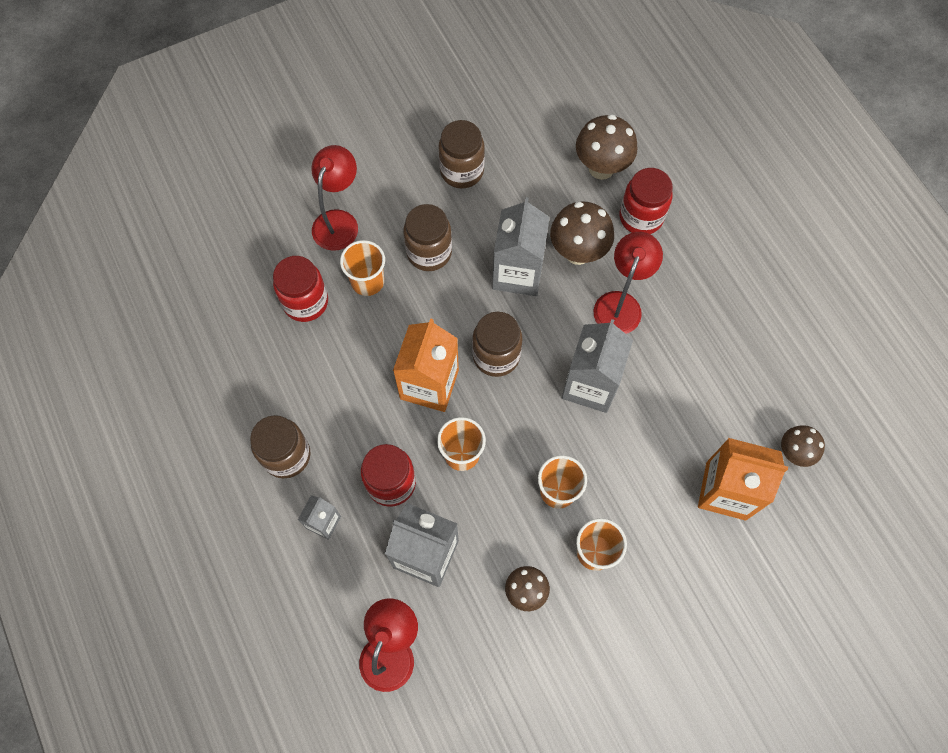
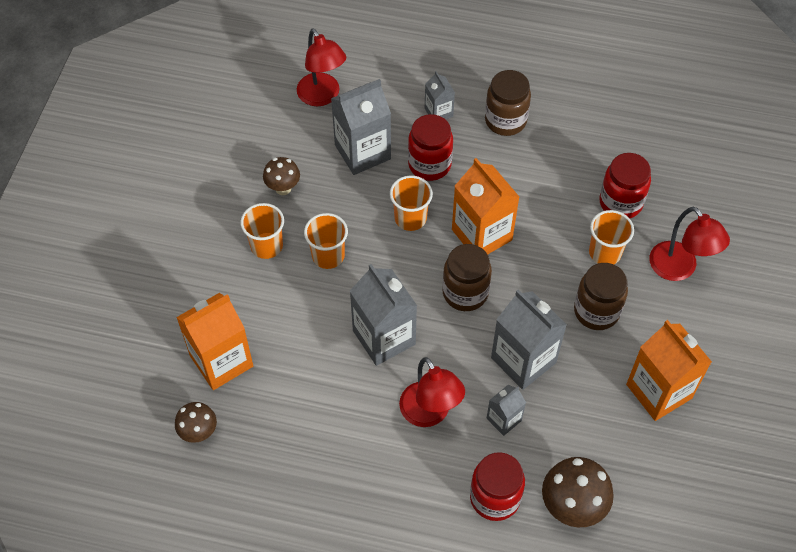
camera: 130 degrees right, 10 degrees down
brown jar [438,120,485,189] -> orange carton [626,320,712,421]
brown mushroom [550,201,614,265] -> grey carton [486,385,526,436]

